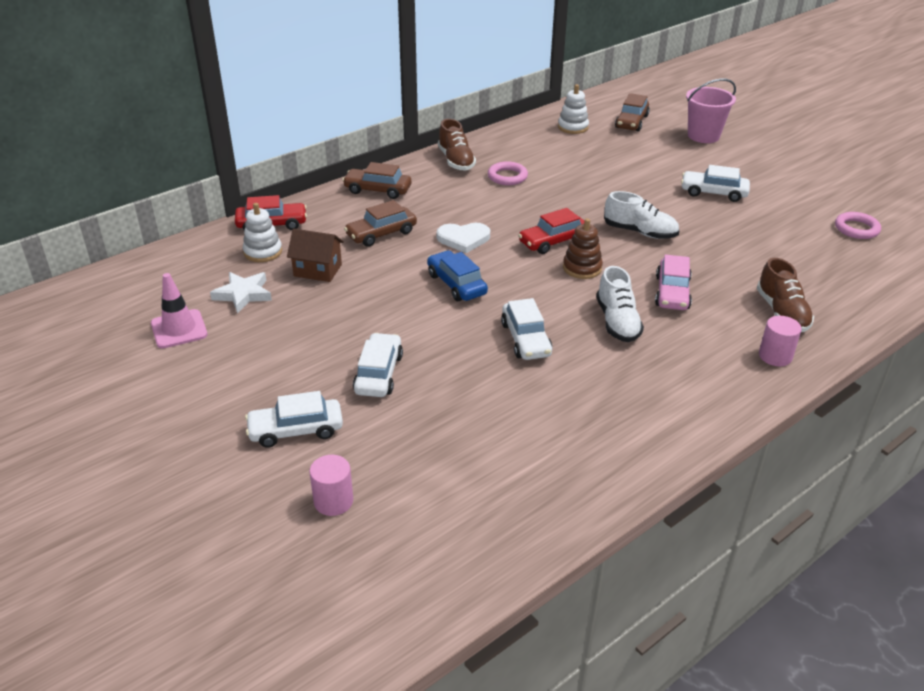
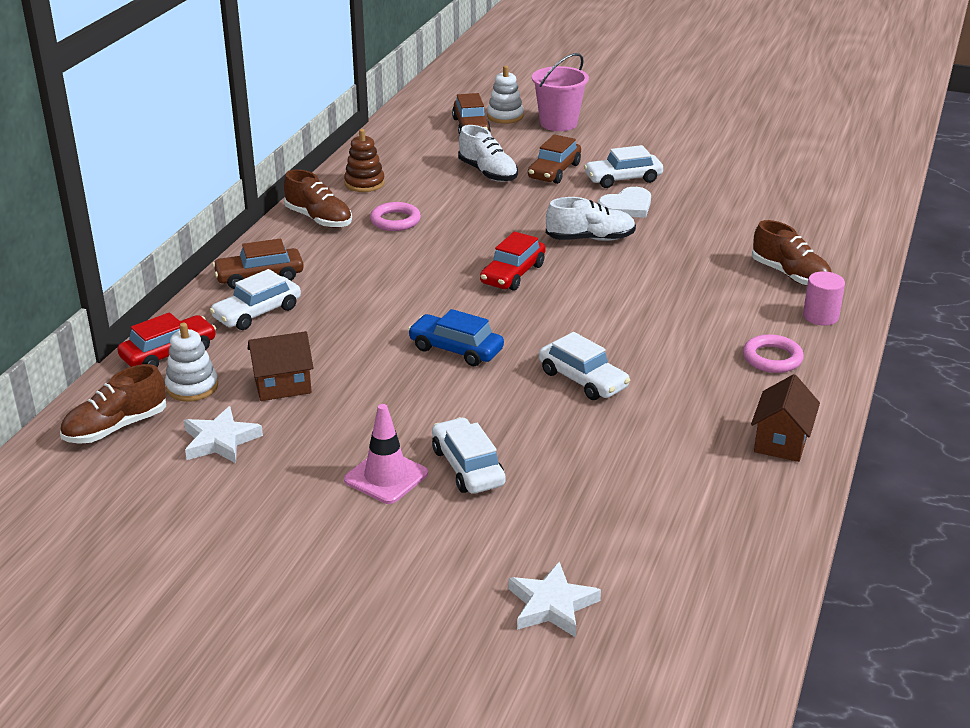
camera: 30 degrees left, 5 degrees down
pink traffic cone [151,273,208,348] -> pink traffic cone moved to [344,404,428,504]
white car [245,391,343,448] -> white car moved to [210,269,301,330]
pink cylinder [309,455,353,516] -> white star [509,562,601,637]
brown car [344,200,417,247] -> brown car moved to [528,134,581,184]
white heart [437,223,490,253] -> white heart moved to [598,187,651,218]
white stacking toy [558,84,589,134] -> white stacking toy moved to [487,66,524,124]
brown stacking toy [563,218,603,279] -> brown stacking toy moved to [344,129,385,192]
white shoe [596,266,644,342] -> white shoe moved to [458,125,518,182]
pink car [655,255,692,310] -> none
pink ring [835,212,881,239] -> pink ring moved to [743,334,804,373]
none -> brown shoe [60,364,166,444]
none -> brown house [751,374,820,462]

